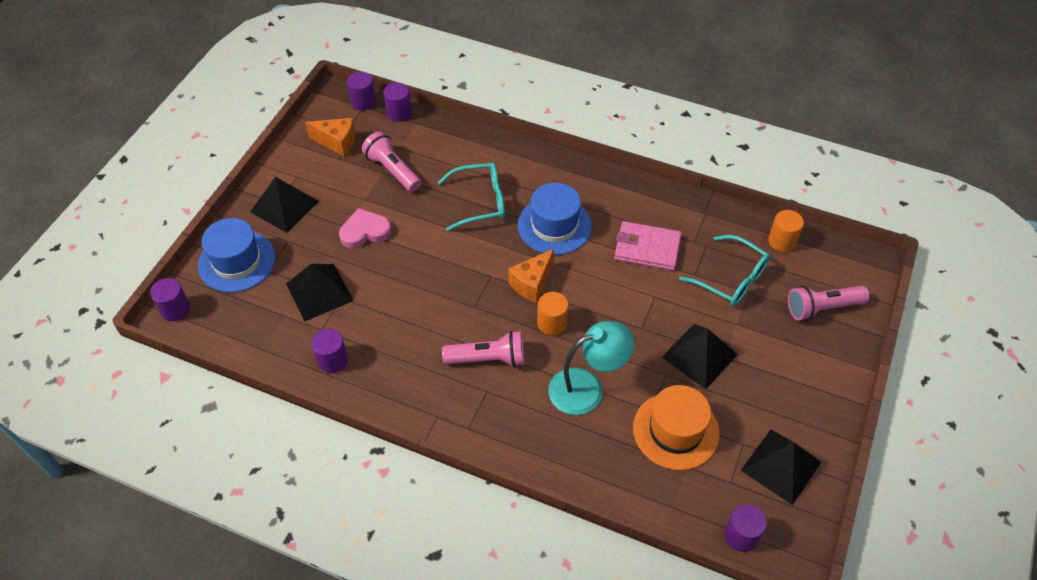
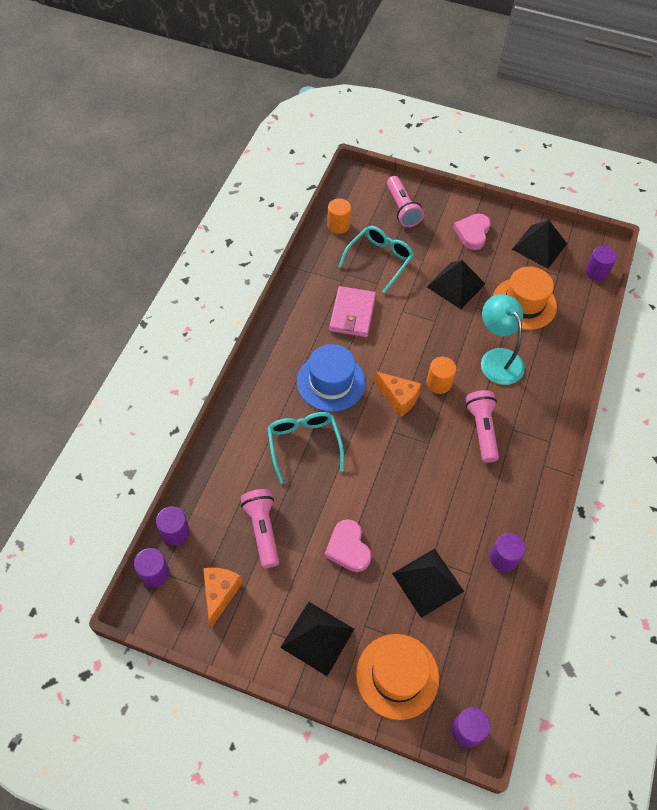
camera: 95 degrees left, 5 degrees up
blue hat [198,218,276,293] -> orange hat [356,634,439,720]
pink flashlight [362,131,421,192] -> pink flashlight turned 120 degrees clockwise [241,489,279,568]
none -> pink heart [453,214,491,250]

